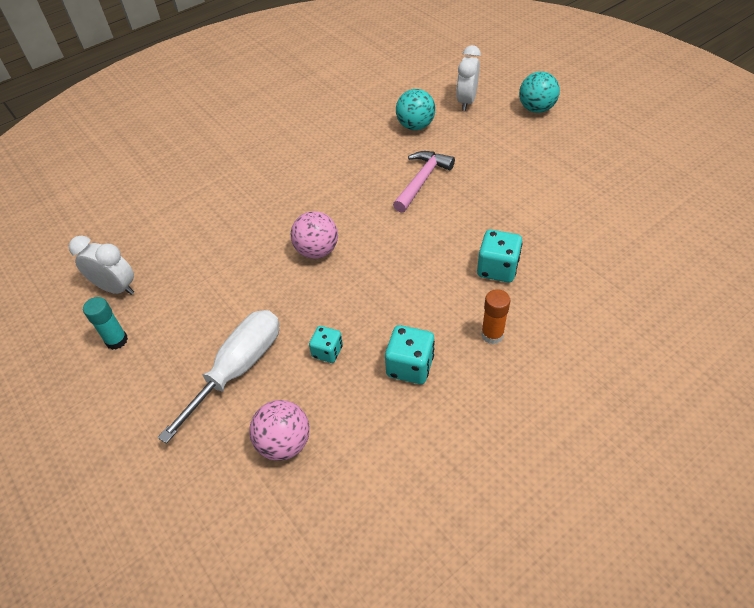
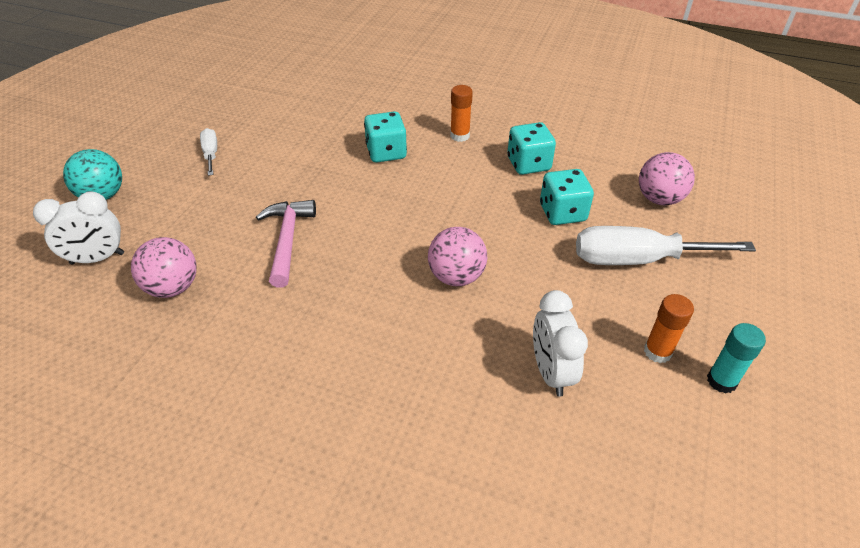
camera: 125 degrees left, 5 degrees down
white clock [69,236,134,295] -> white clock moved to [533,290,588,397]
turquoise dice [309,326,343,363] -> turquoise dice [540,169,594,225], size x1.55
pink hammer [393,151,455,213] -> pink hammer turned 90 degrees clockwise [256,200,316,288]
turquoise ball [396,89,435,130] -> pink ball [131,237,197,298]
none -> white screwdriver [200,128,217,176]
none -> orange glue stick [644,294,694,363]

